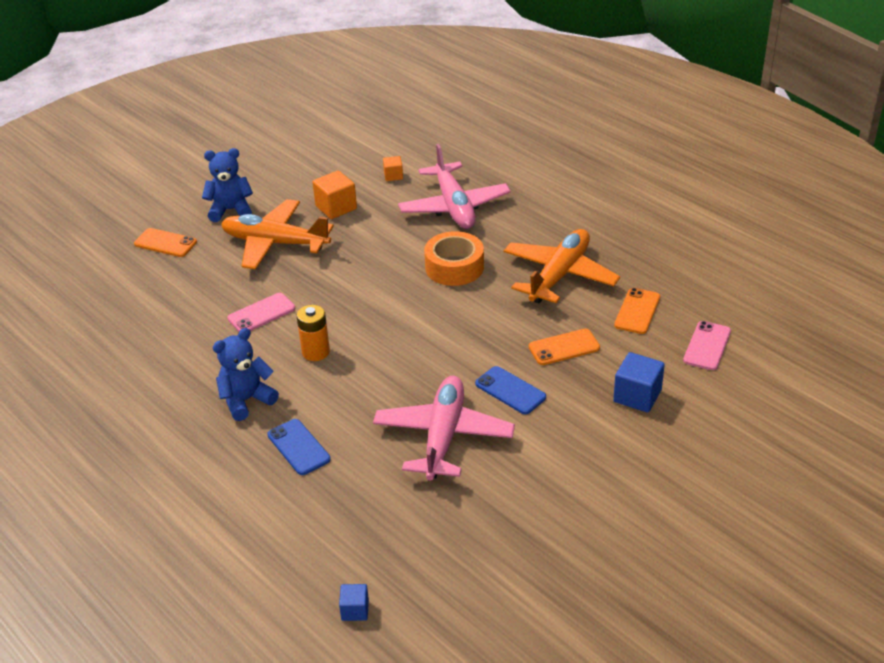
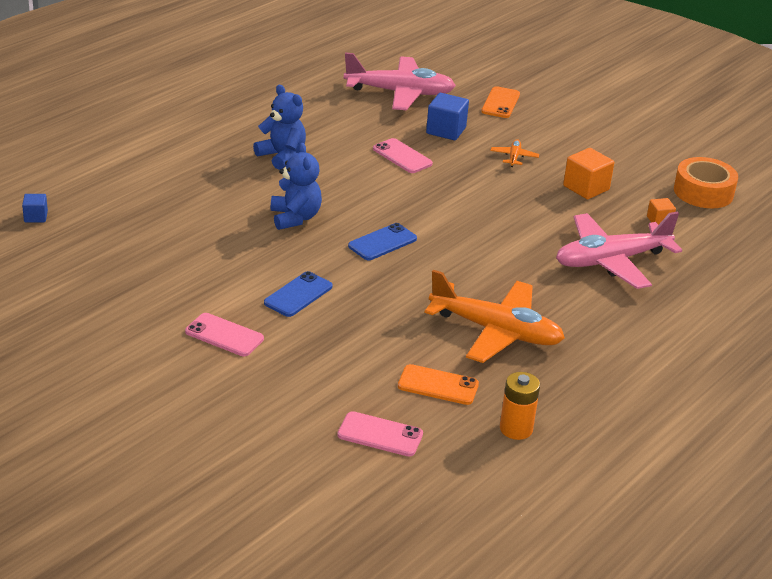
camera: 80 degrees right, 5 degrees down
blue teddy bear [202,148,253,222] -> blue teddy bear moved to [271,143,322,230]
orange plane [221,199,334,270] -> orange plane [490,139,539,167], size x0.41
blue phone [267,419,331,475] -> blue phone moved to [348,223,417,260]
orange battery [297,305,330,361] -> orange battery moved to [500,372,540,440]
pink plane [373,376,515,480] -> pink plane moved to [344,52,456,110]
orange tape [424,231,484,286] -> orange tape moved to [674,157,738,208]
orange phone [529,329,600,365] -> none
blue cube [613,352,665,413] -> blue cube moved to [426,93,469,140]
none -> pink phone [185,313,264,356]

